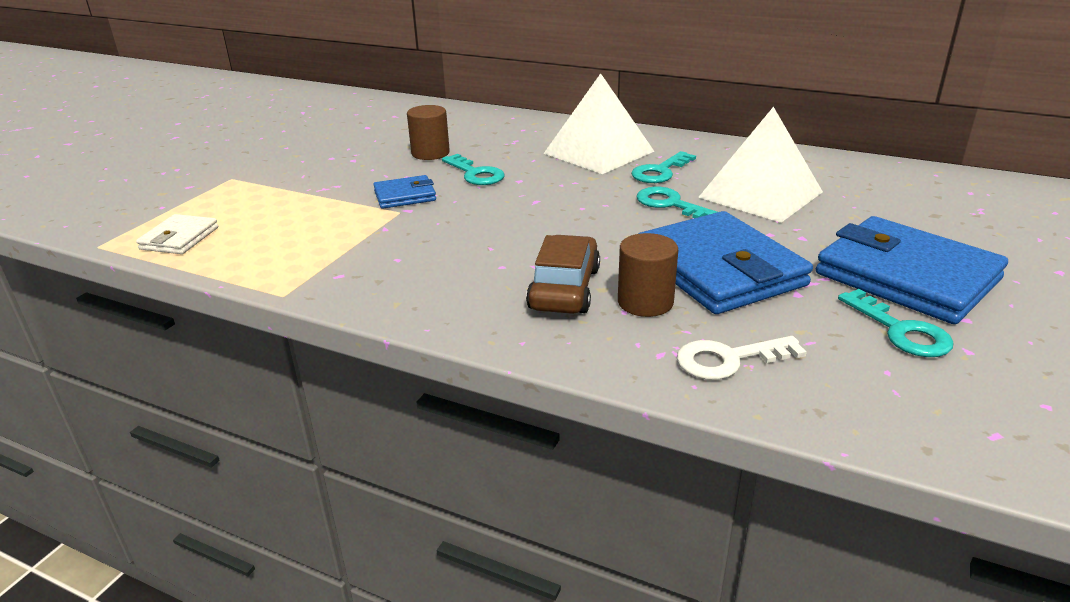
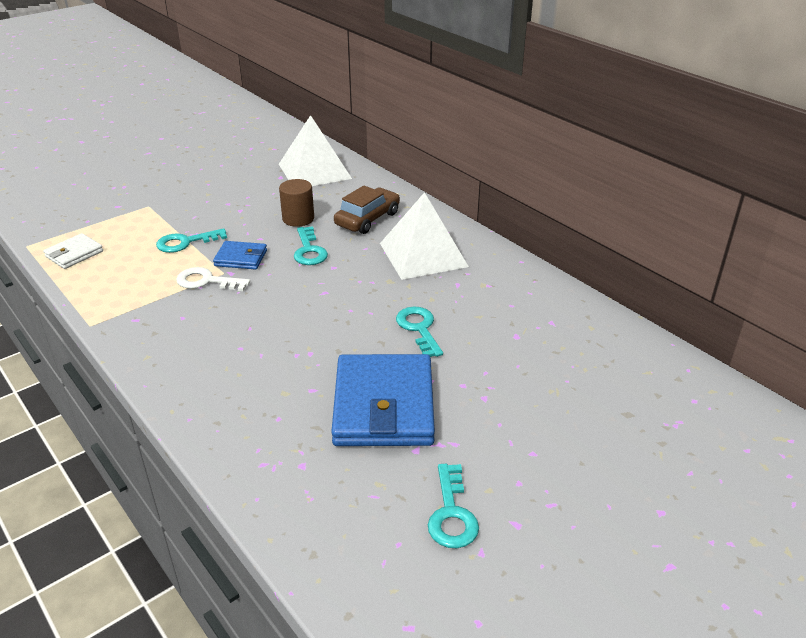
camera: 25 degrees right, 5 degrees up
brown car [526,235,600,314] -> brown car moved to [334,186,400,234]
brown cylinder [618,233,678,317] -> none
turquoise key [631,151,696,183] -> turquoise key moved to [156,228,227,253]
white key [677,336,807,380] -> white key moved to [176,267,250,291]
white pyramid [698,107,823,223] -> white pyramid moved to [279,115,352,186]
blue wallet [816,216,1008,324] -> none

